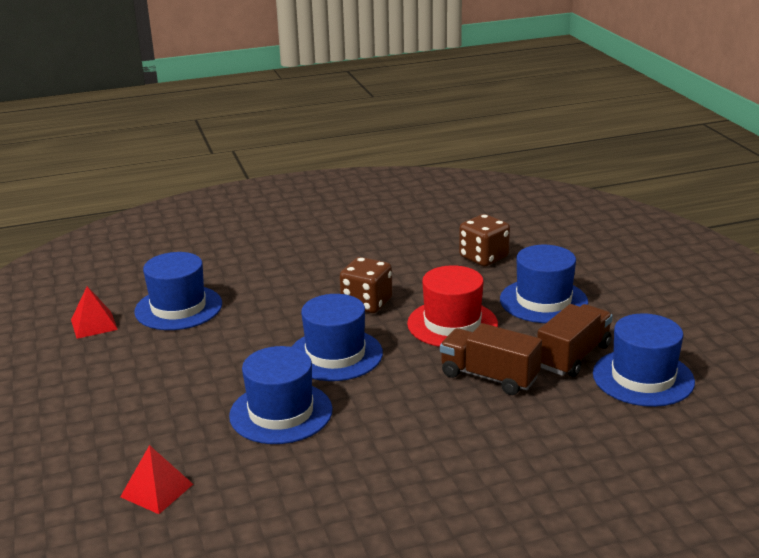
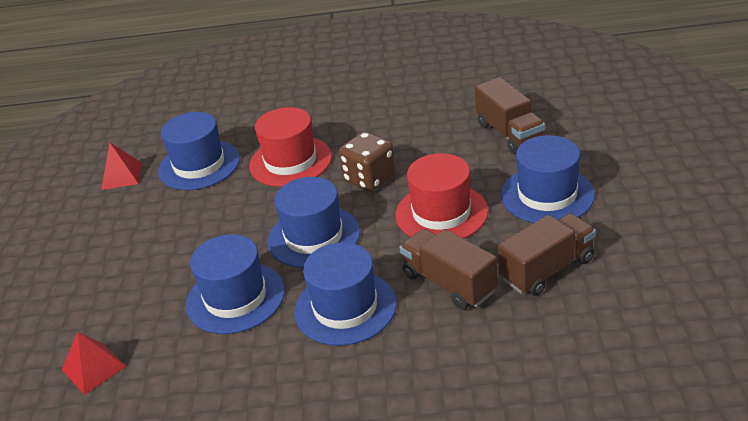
camera: 20 degrees right, 10 degrees up
brown dice [459,214,510,266] -> brown truck [475,77,545,154]
blue hat [593,313,695,407] -> blue hat moved to [294,242,397,346]
none -> red hat [249,107,332,187]

